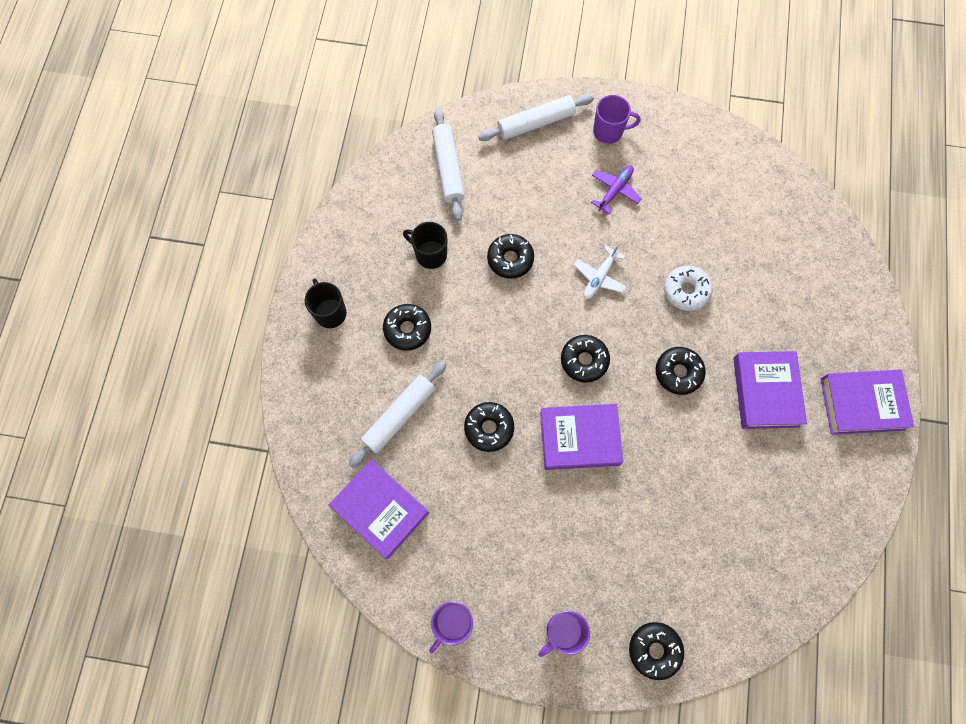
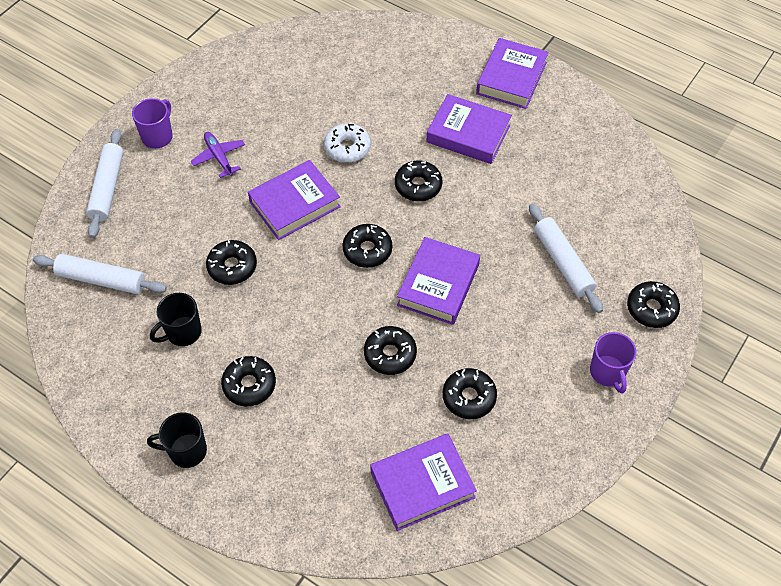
camera: 65 degrees left, 15 degrees down
white rolling pin [349,361,446,468] -> white rolling pin moved to [529,204,603,313]
purple mug [429,601,473,653] -> none
white plane [574,244,626,299] -> purple book [248,160,341,240]
none -> black donut [443,368,497,419]

